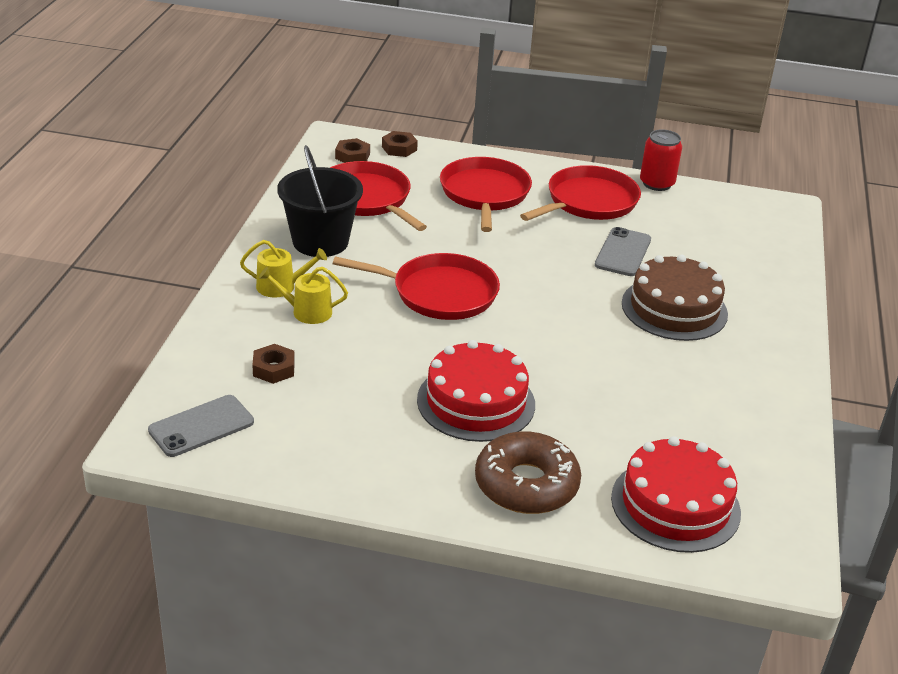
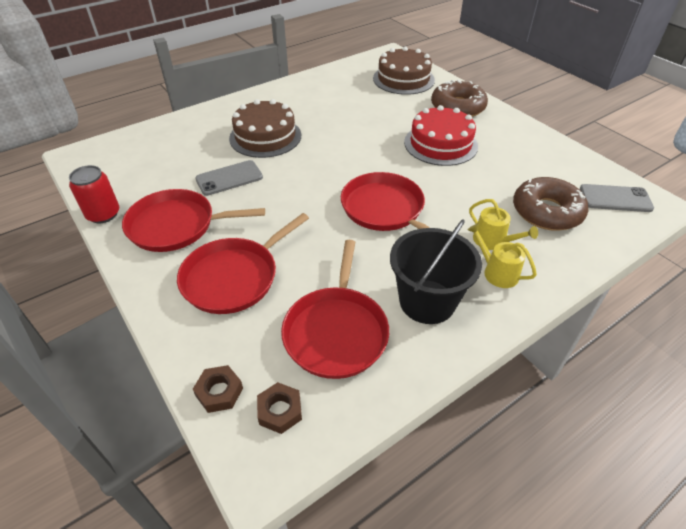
camera: 135 degrees left, 10 degrees up
brown nut [252,344,295,384] -> brown donut [513,177,588,231]
red cake [611,436,741,553] -> brown cake [373,46,435,95]

